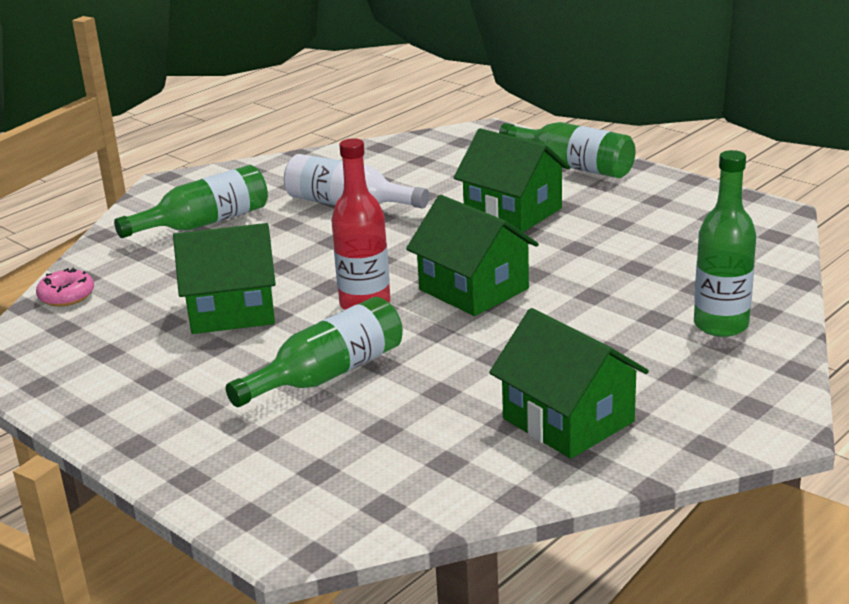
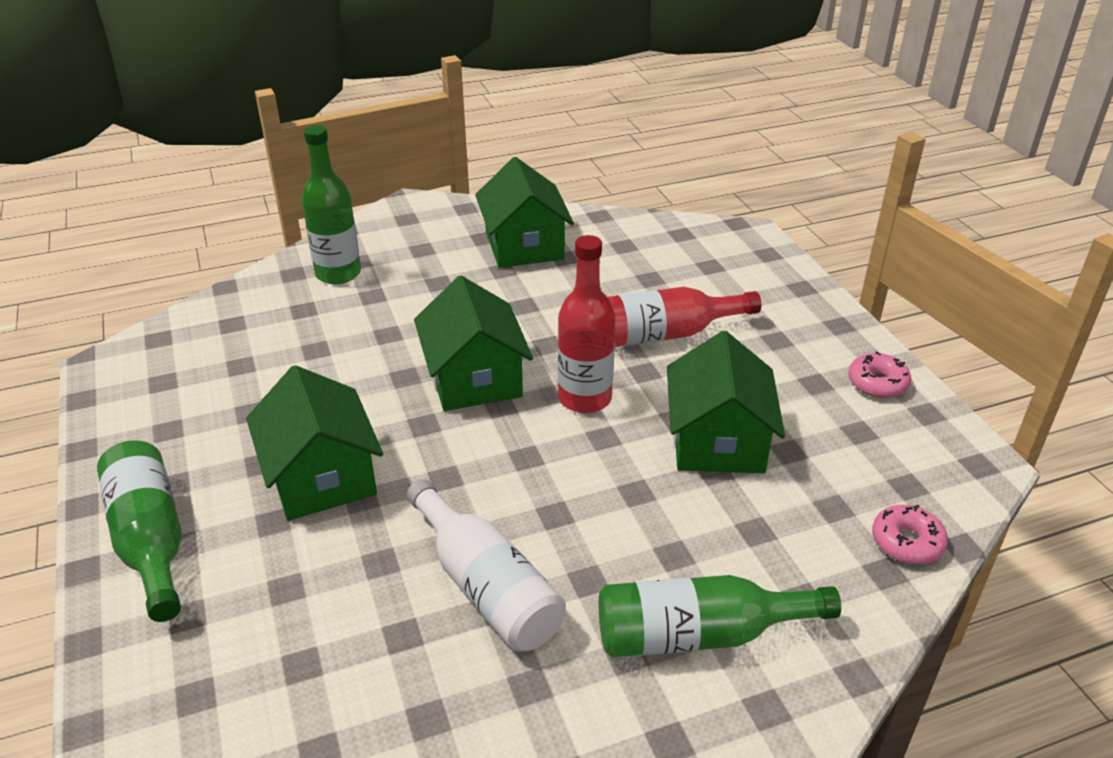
camera: 155 degrees left, 10 degrees up
green house [173,223,276,334] -> green house turned 75 degrees clockwise [667,331,785,473]
green bottle [226,297,403,407] -> red bottle [608,287,761,347]
none -> pink donut [848,352,911,398]

